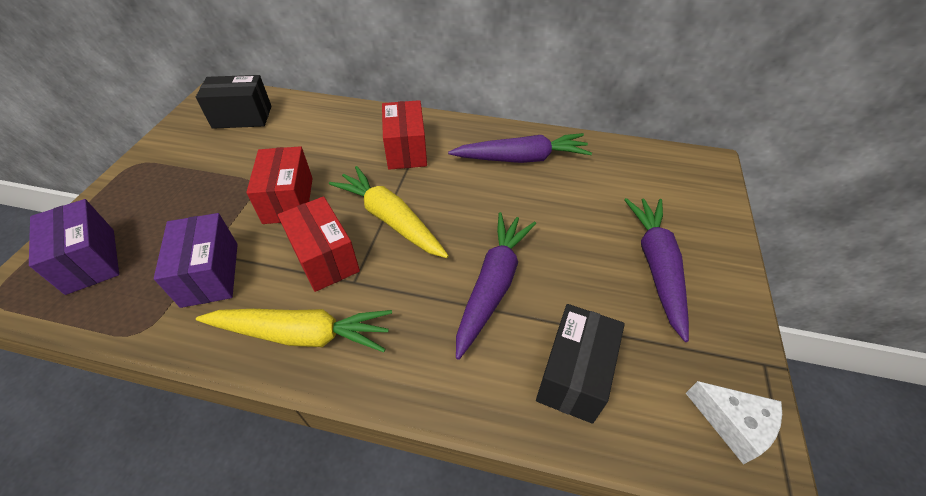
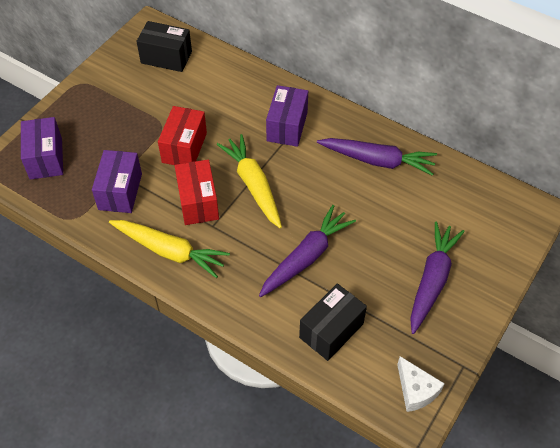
camera: 20 degrees right, 5 degrees up
red box [382,100,427,170] -> purple box [266,85,308,147]

